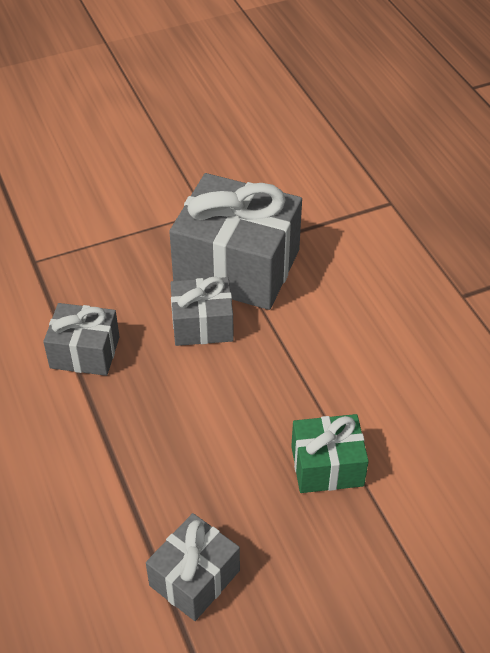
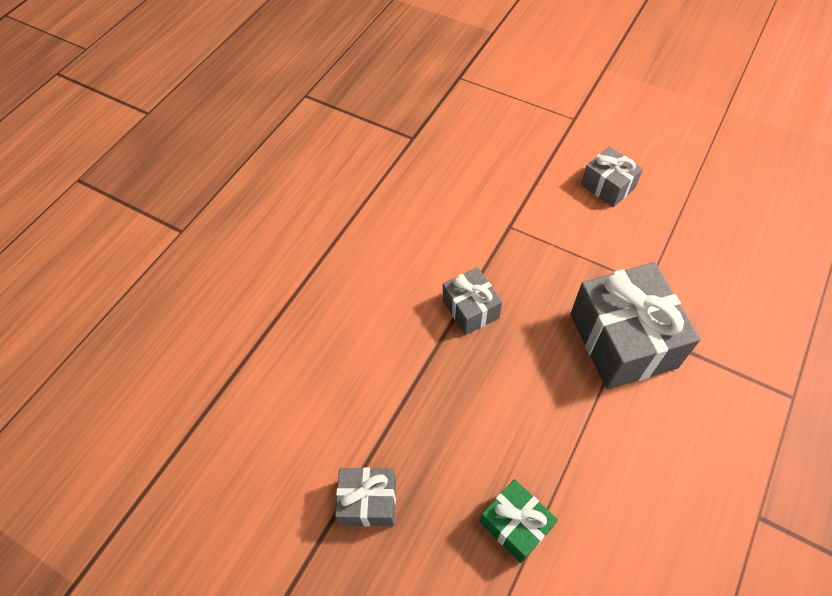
camera: 55 degrees right, 10 degrees up
grey gift [170,276,234,346] -> grey gift moved to [581,146,643,207]

